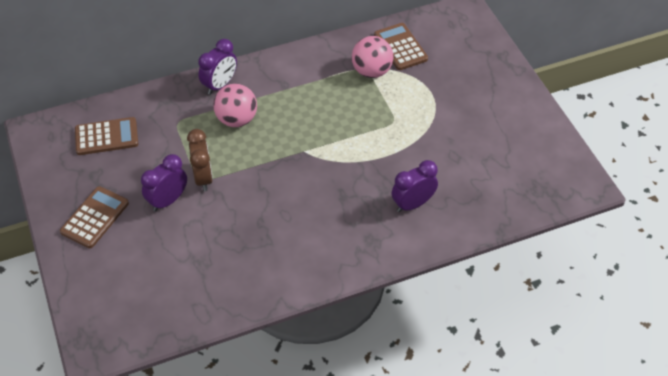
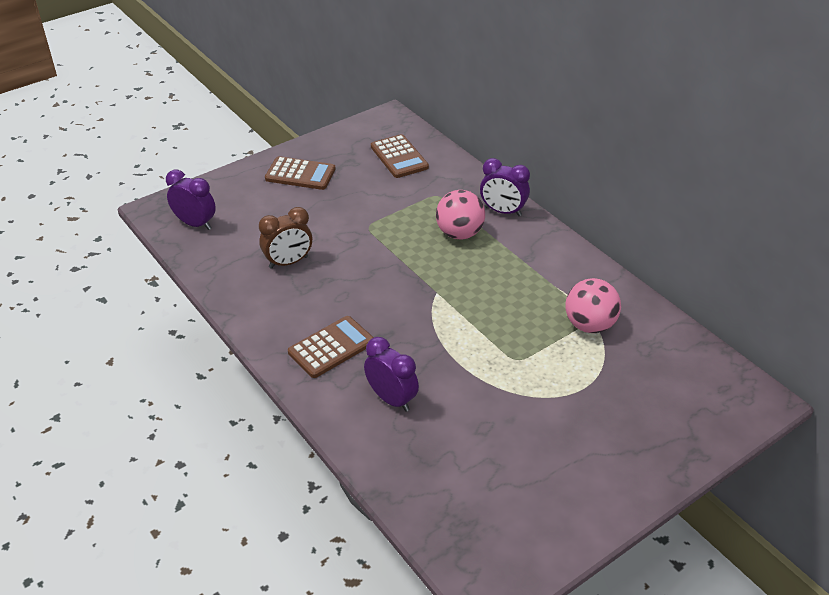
camera: 75 degrees right, 10 degrees down
purple clock [141,154,187,212] -> purple clock moved to [166,170,216,230]
brown clock [187,129,213,191] -> brown clock moved to [259,207,312,269]
brown calculator [374,23,428,70] -> brown calculator moved to [288,316,374,378]

